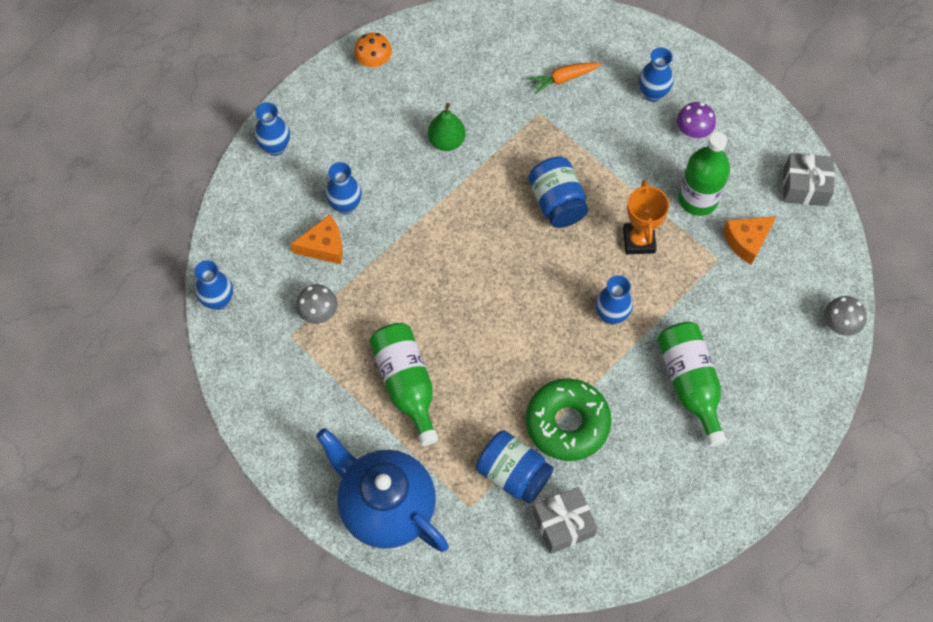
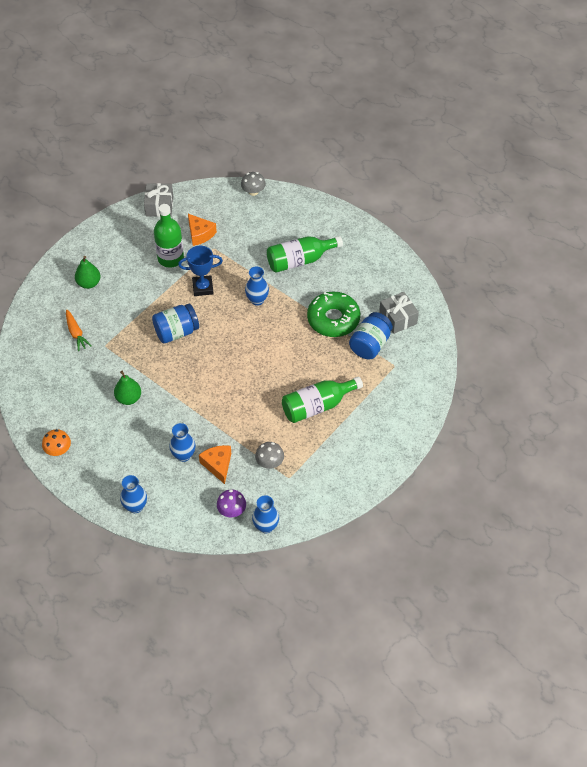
camera: 95 degrees left, 10 degrees down
blue teapot [316,428,449,552] -> none
orange trophy [623,180,669,254] -> blue trophy [178,246,223,296]
blue vase [639,47,673,102] -> green pear [75,256,101,289]
purple mushroom [677,102,716,138] -> purple mushroom moved to [217,489,246,517]

